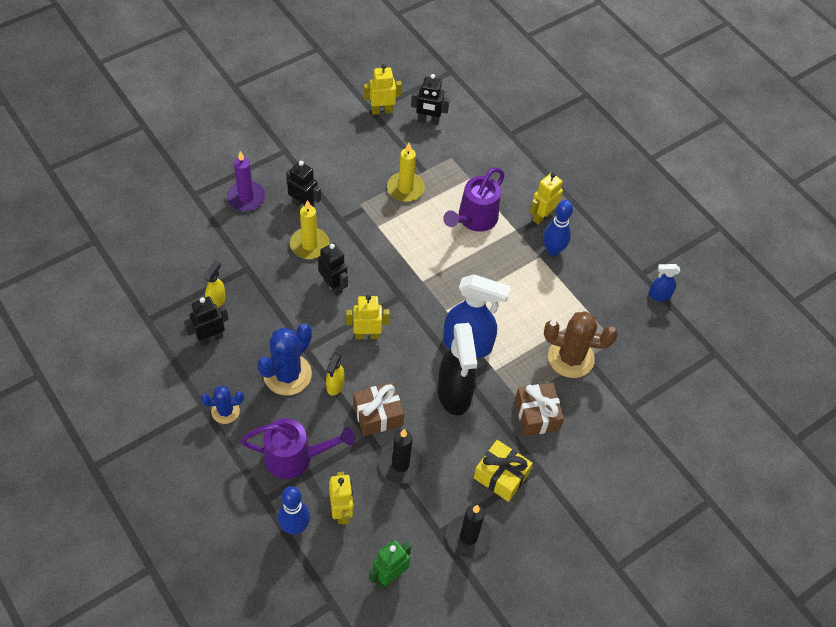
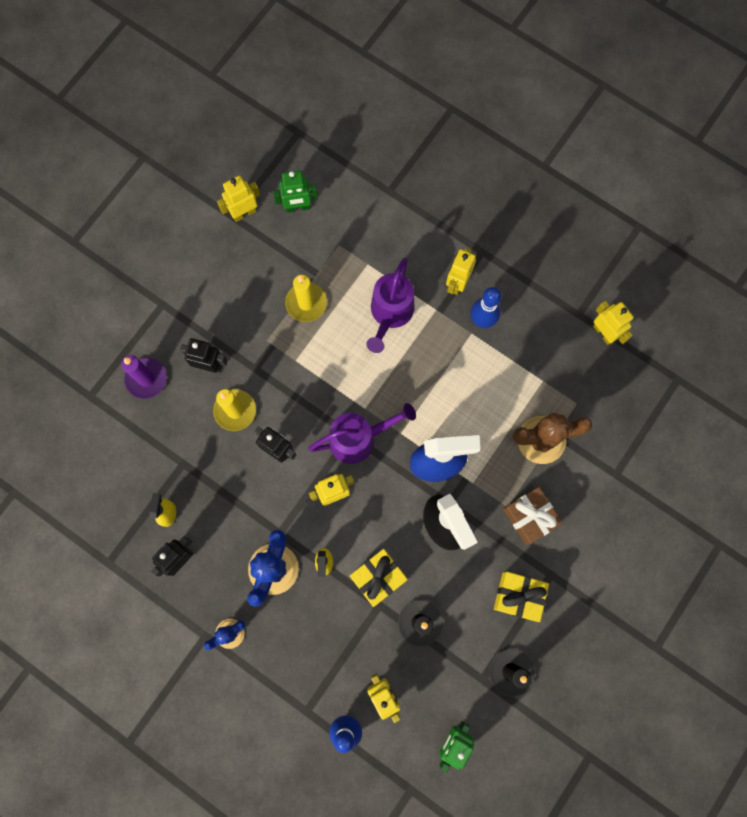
camera: 15 degrees left, 20 degrees up
purple watering can [241,418,355,479] -> purple watering can moved to [308,403,416,464]
brown gift [353,382,404,436] -> yellow gift [350,549,408,607]
black robot [411,74,450,125] -> green robot [273,170,318,213]
blue spray bottle [648,264,680,301] -> yellow robot [593,301,634,345]

